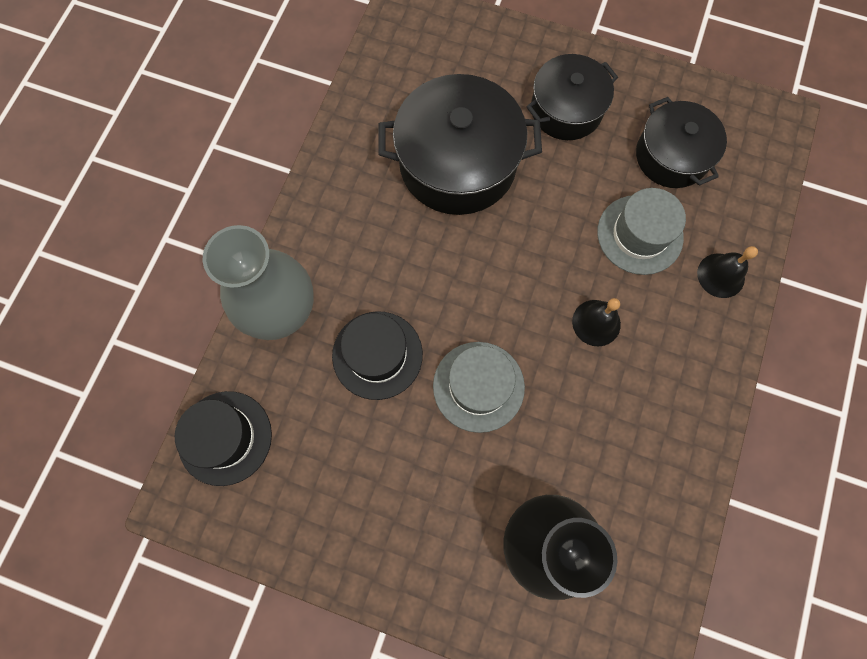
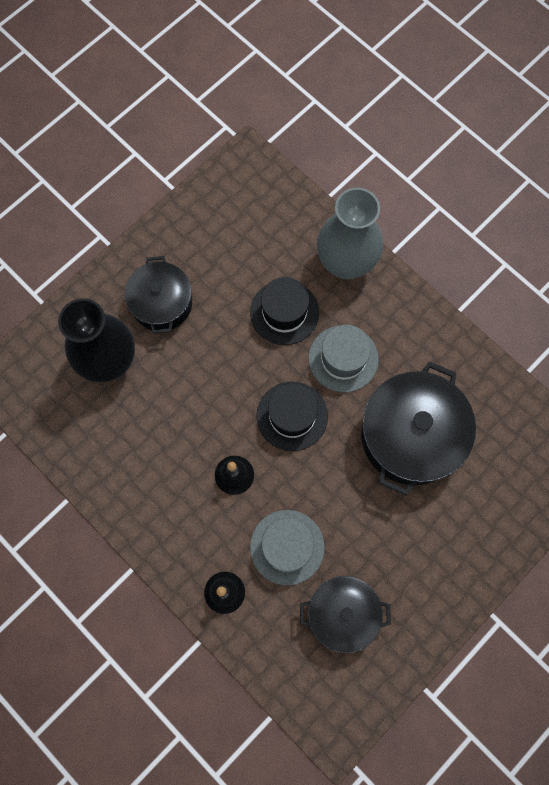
camera: 115 degrees right, 0 degrees up
black hat [175,391,272,486] -> black hat moved to [256,381,328,451]
grey hat [433,342,525,433] -> grey hat moved to [309,325,379,393]
black pot [526,54,618,140] -> black pot moved to [125,256,192,334]

